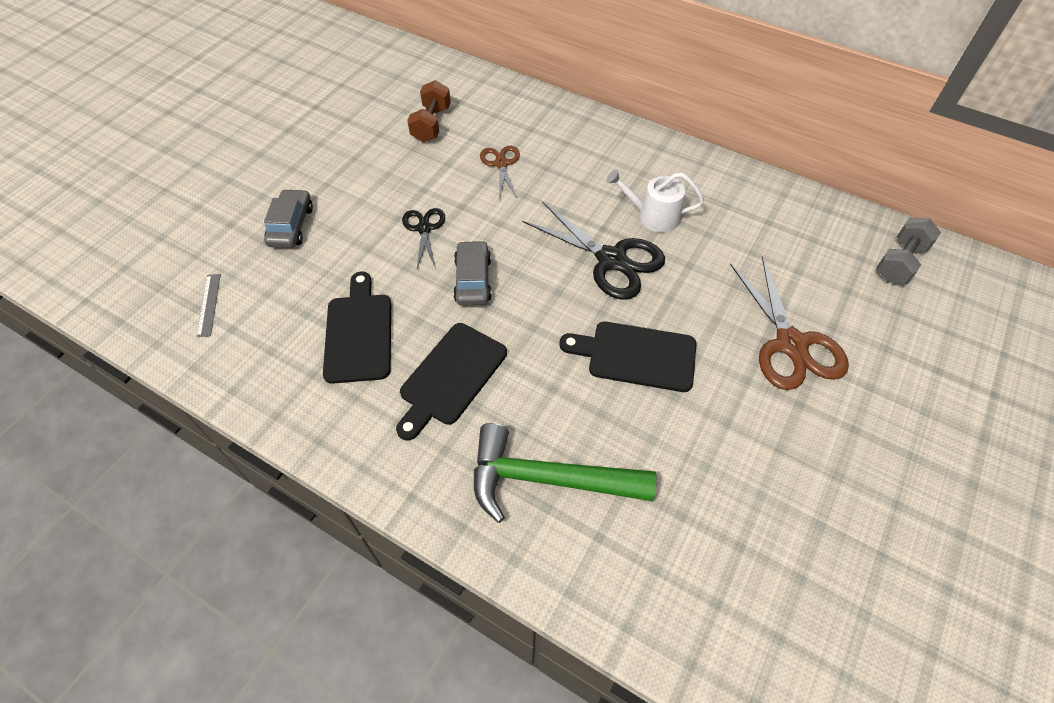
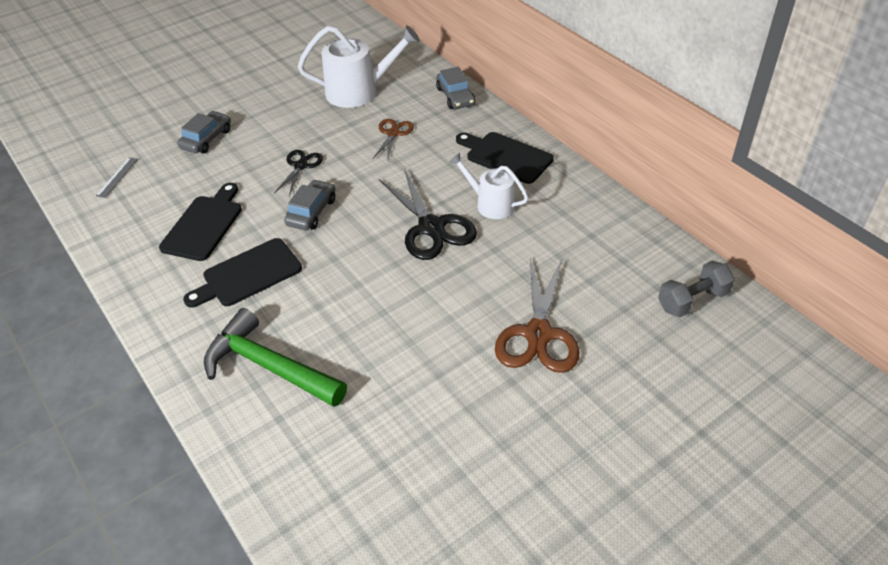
camera: 25 degrees right, 10 degrees down
brown dumbbell [407,80,451,142] -> white watering can [298,25,420,108]
black cutting board [560,321,696,392] -> black cutting board moved to [456,132,554,184]
none -> grey car [436,67,475,109]

